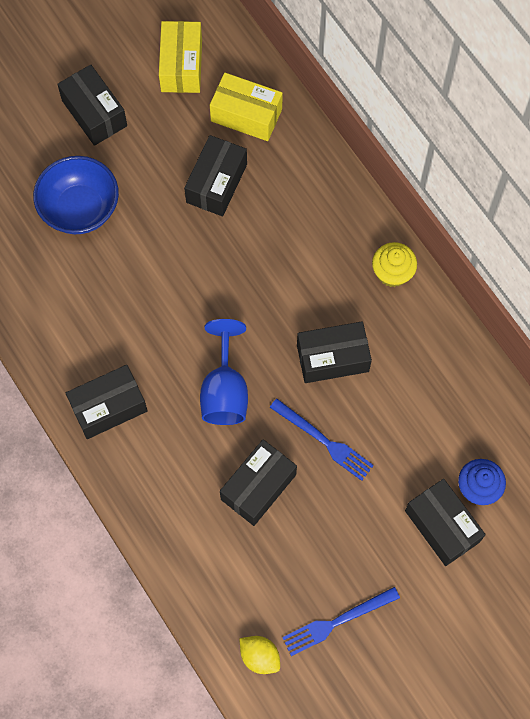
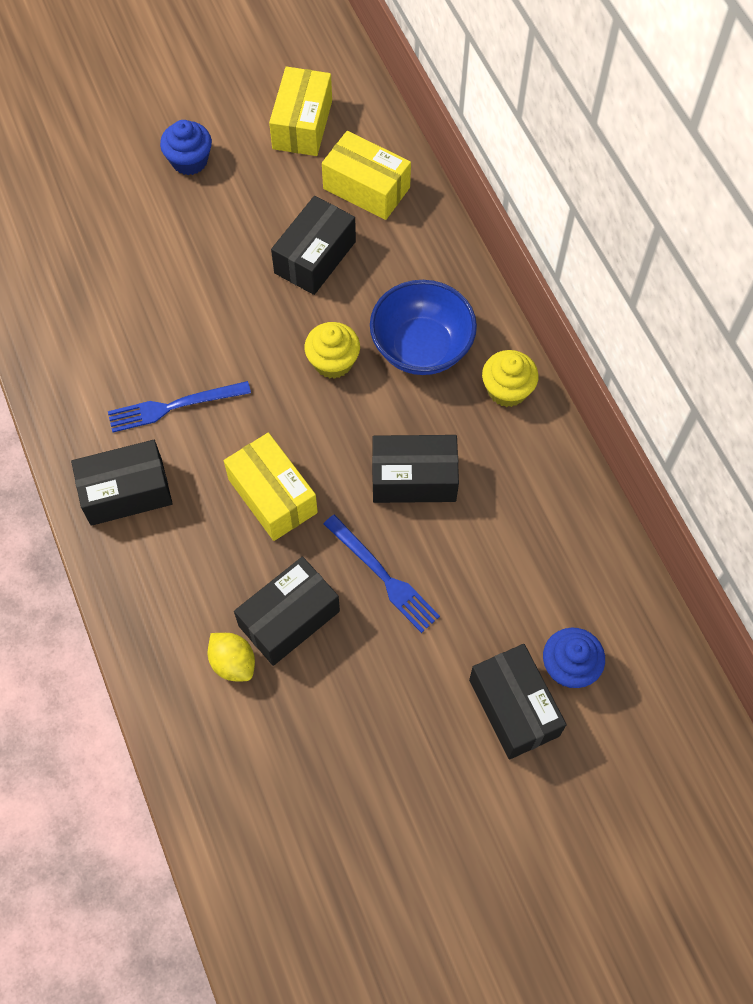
camera: 10 degrees right, 5 degrees down
blue bowl [33,156,119,234] -> blue bowl moved to [370,280,477,375]
black box [57,65,127,146] -> blue cupcake [160,120,212,175]
blue goblet [200,319,248,425] -> yellow box [224,433,318,541]
yellow lemon [240,636,280,674] -> yellow lemon moved to [208,633,255,681]
blue fork [282,587,400,656] -> blue fork moved to [108,381,251,432]
none -> yellow cupcake [304,322,360,379]

